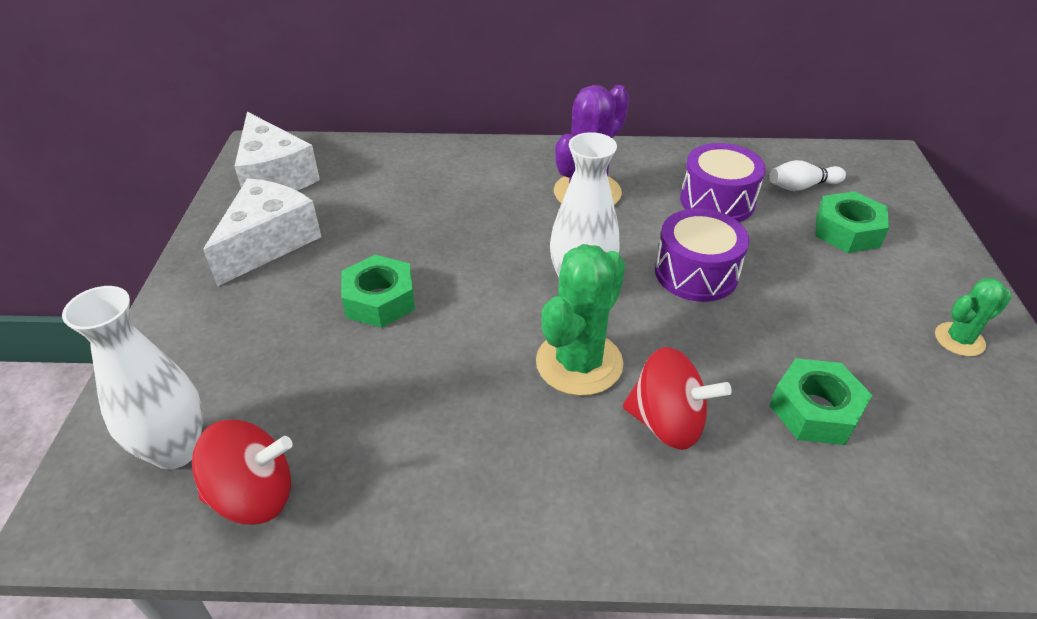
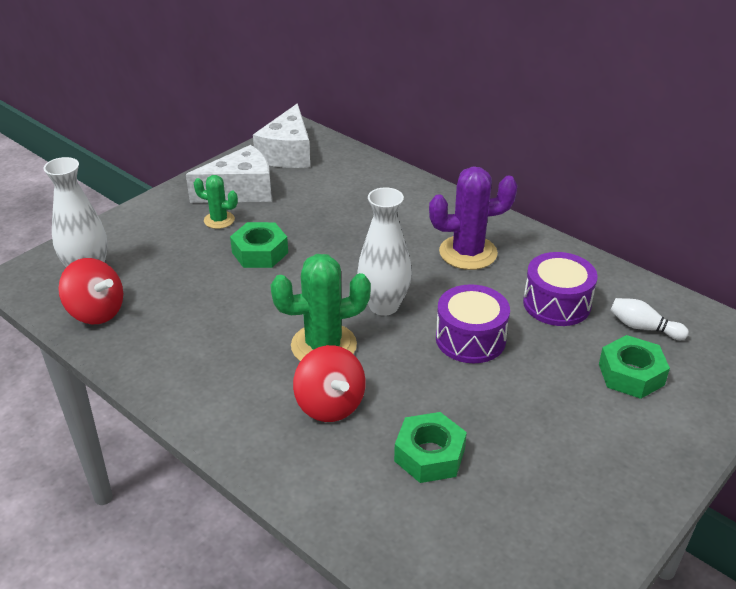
camera: 40 degrees right, 5 degrees down
green cactus [935,278,1012,356] -> green cactus moved to [194,175,238,229]

